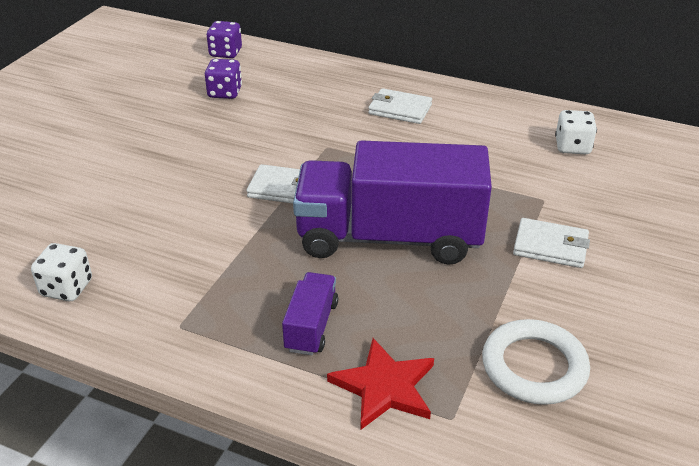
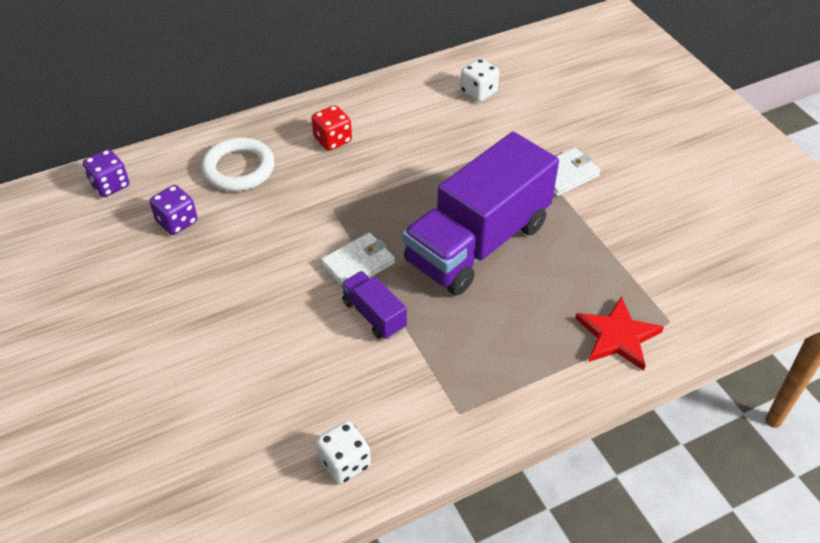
camera: 50 degrees left, 10 degrees up
purple truck [282,272,338,355] -> purple truck moved to [341,271,407,339]
white wallet [368,88,432,124] -> red dice [311,105,352,151]
white ring [482,319,590,405] -> white ring moved to [201,137,275,191]

